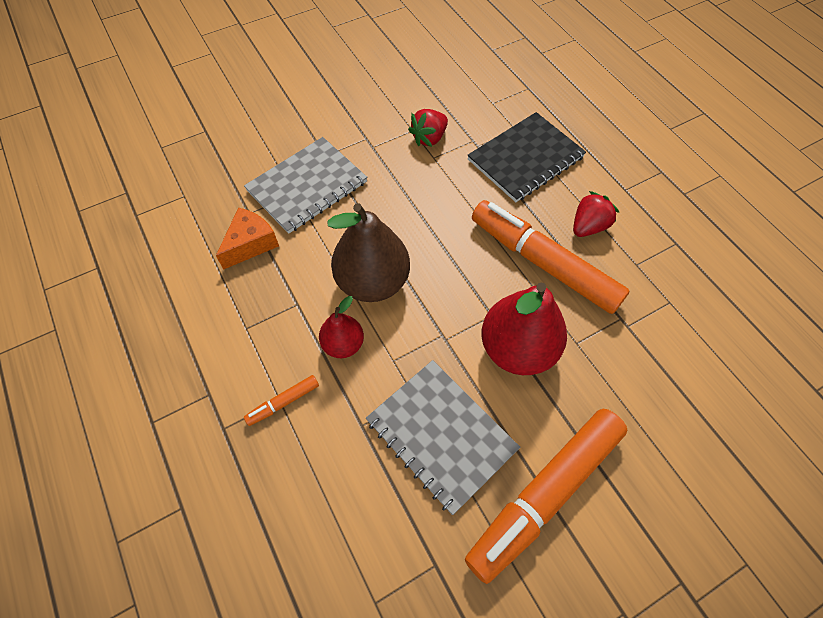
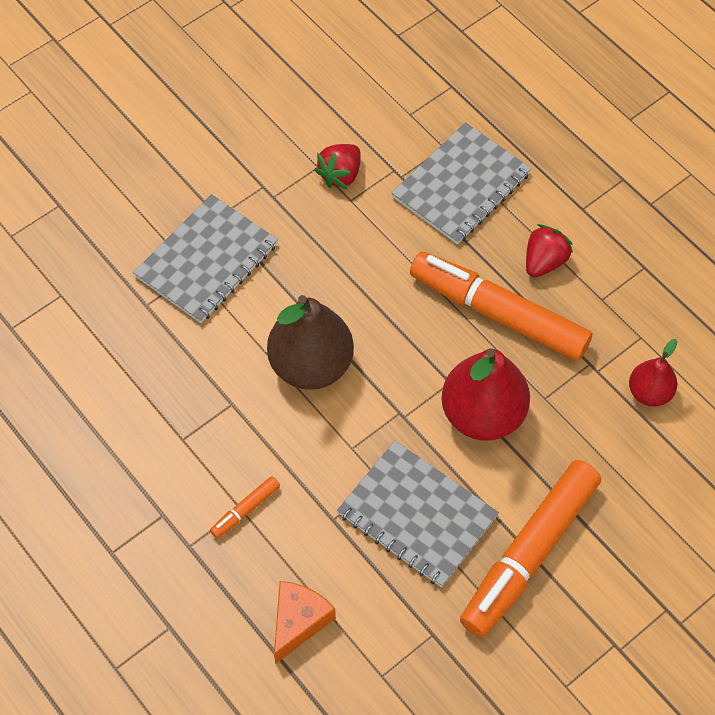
camera: 10 degrees left, 0 degrees up
orange cheese [216,207,279,270] -> orange cheese moved to [274,581,336,664]
red pear [319,296,364,358] -> red pear moved to [629,339,678,407]
black notebook [467,112,586,202] -> grey notebook [392,122,532,244]

